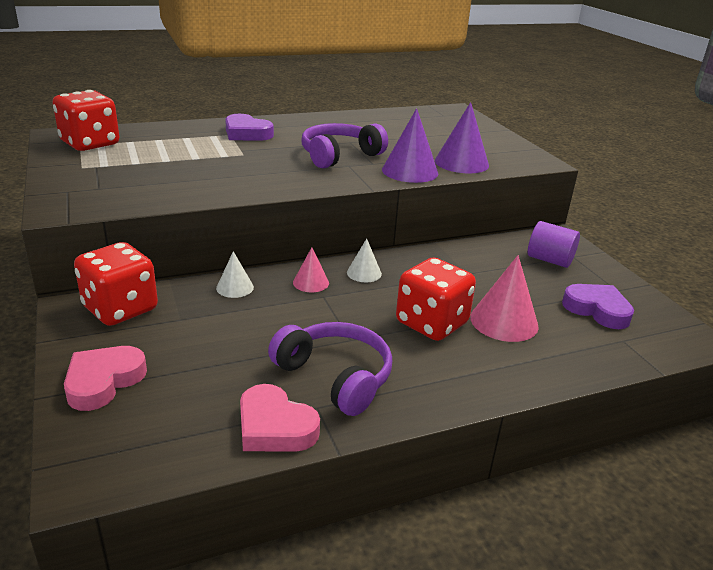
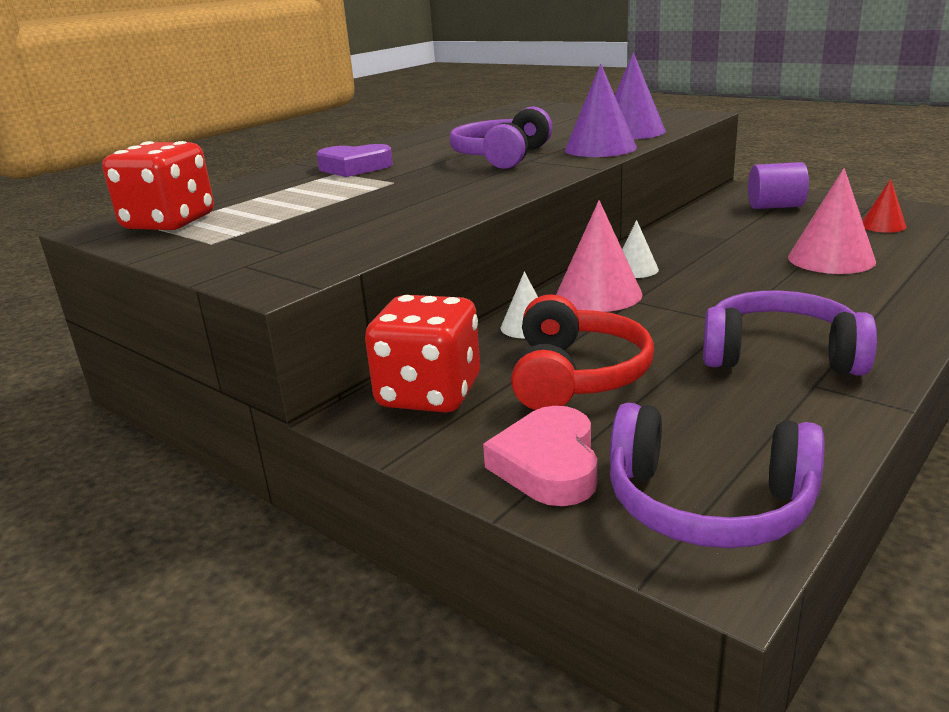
camera: 25 degrees left, 5 degrees down
pink heart [240,384,320,452] -> none
pink cone [293,247,329,292] -> pink cone [556,200,643,312], size x1.76
red dice [396,258,476,341] -> none
purple heart [562,284,634,329] -> red cone [862,179,906,233]
none -> red headphones [511,294,654,410]
none -> purple headphones [610,403,825,548]

